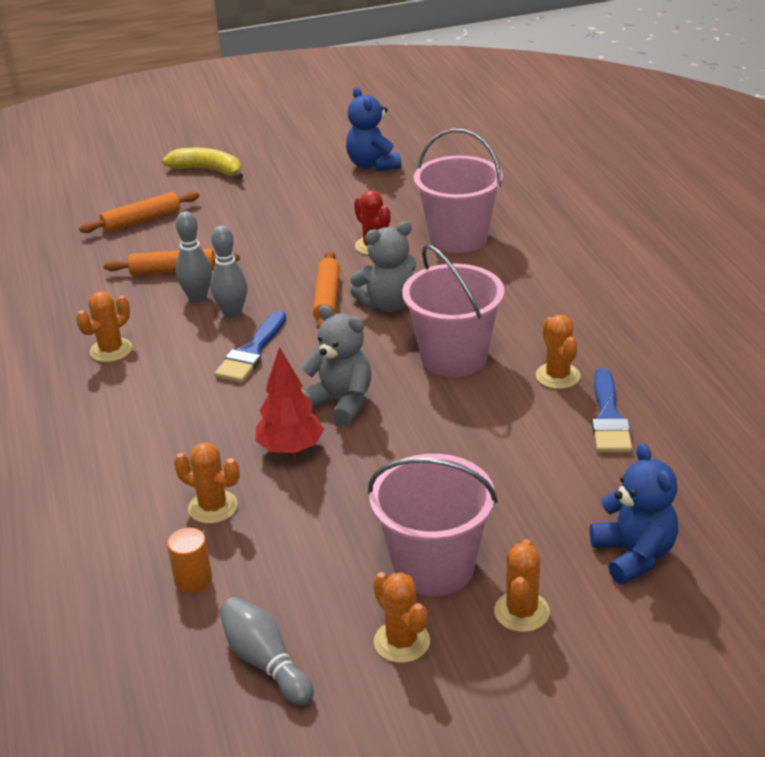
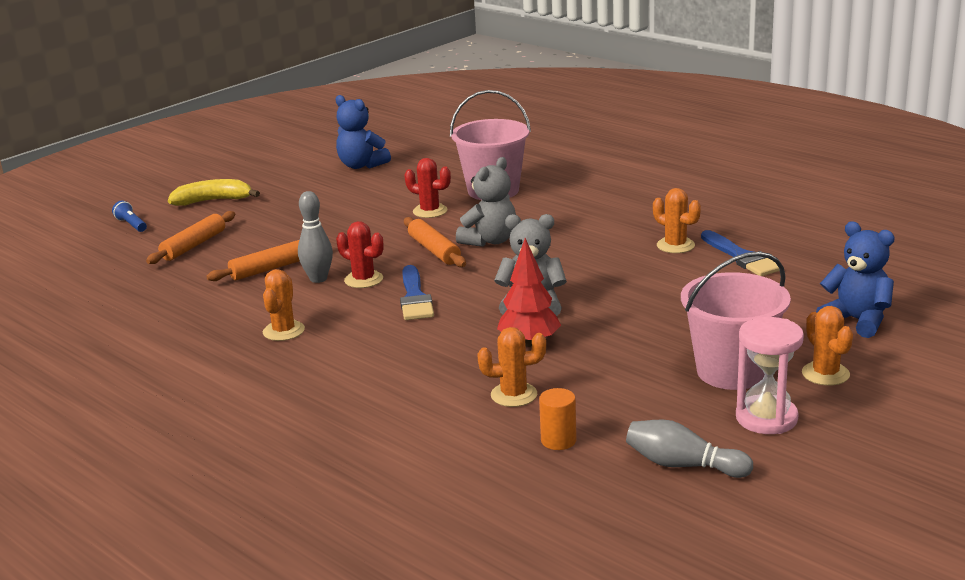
camera: 30 degrees left, 10 degrees down
grey bowling pin [211,225,247,318] -> red cactus [336,221,383,288]
orange cactus [373,572,430,663] -> pink hourglass [736,317,804,434]
pink bucket [402,244,505,377] -> none
none -> blue flashlight [112,201,147,232]

